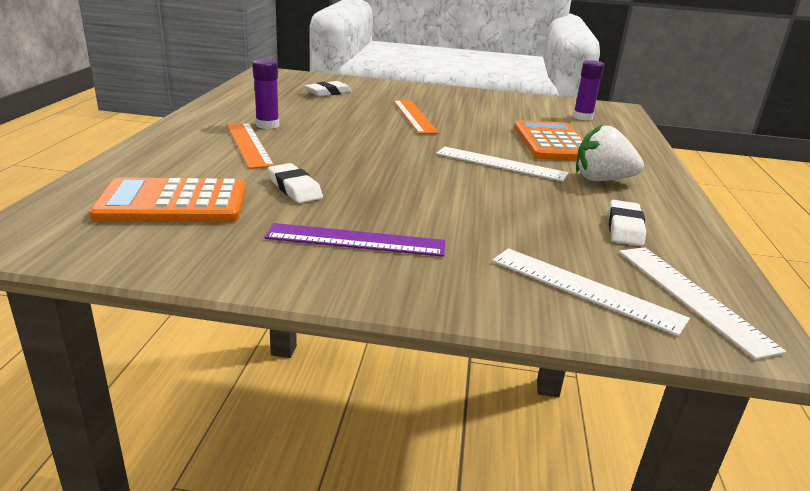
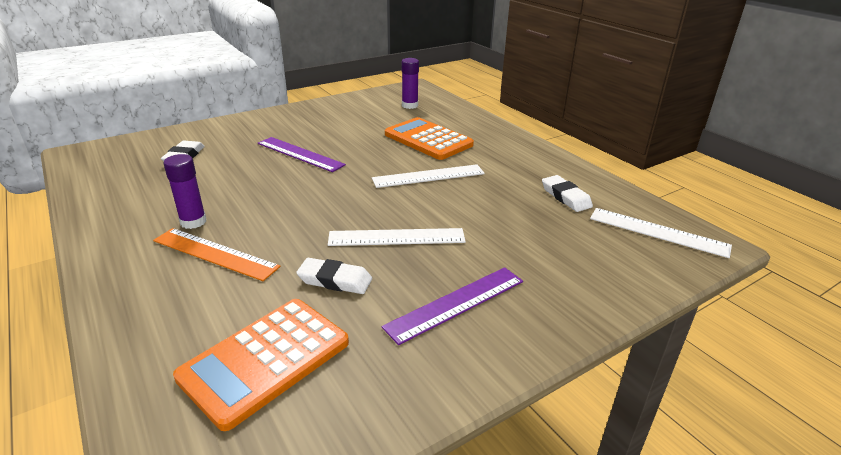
camera: 40 degrees left, 5 degrees up
orange ruler [394,100,439,134] -> purple ruler [258,137,346,172]
white ruler [492,248,690,336] -> white ruler moved to [328,228,466,246]
white strawberry [576,125,644,181] -> none

